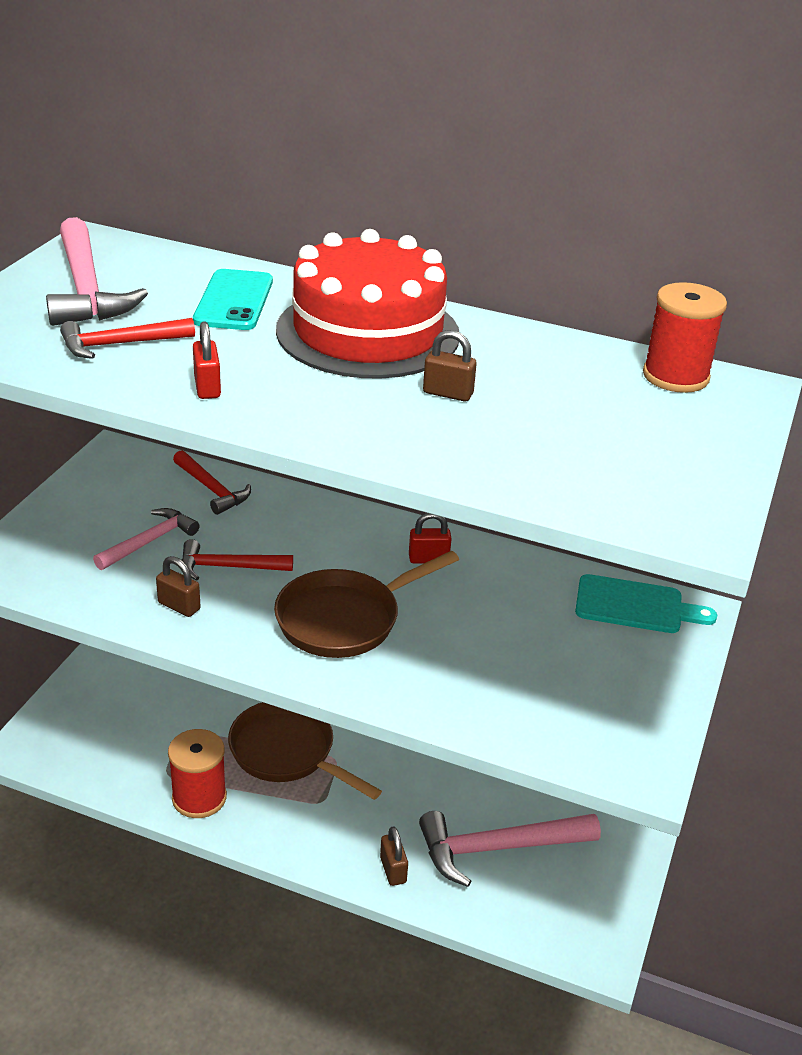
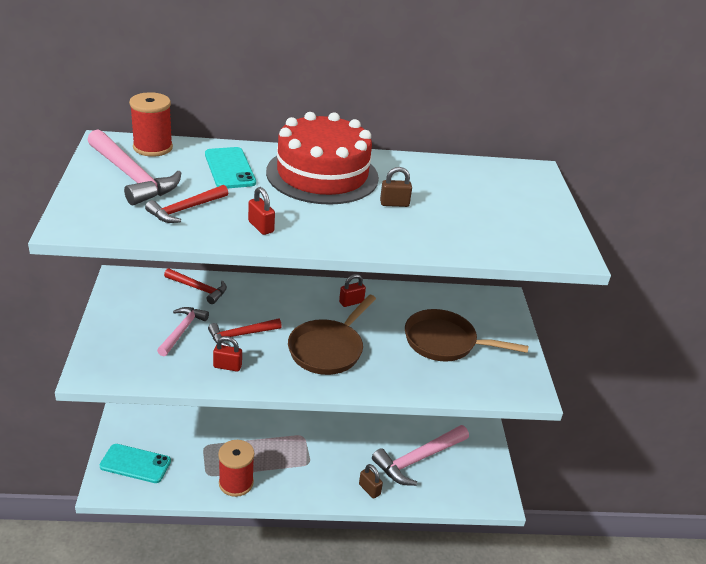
camera: 25 degrees left, 0 degrees up
brown padlock [156,556,201,617] -> red padlock [213,336,242,372]
brown pan [228,702,382,800] -> brown pan moved to [405,309,529,362]
turquoise cutting board [575,574,717,633] -> none
red spool [643,282,727,393] -> red spool moved to [129,92,173,157]
none -> turquoise phone [100,444,171,483]

